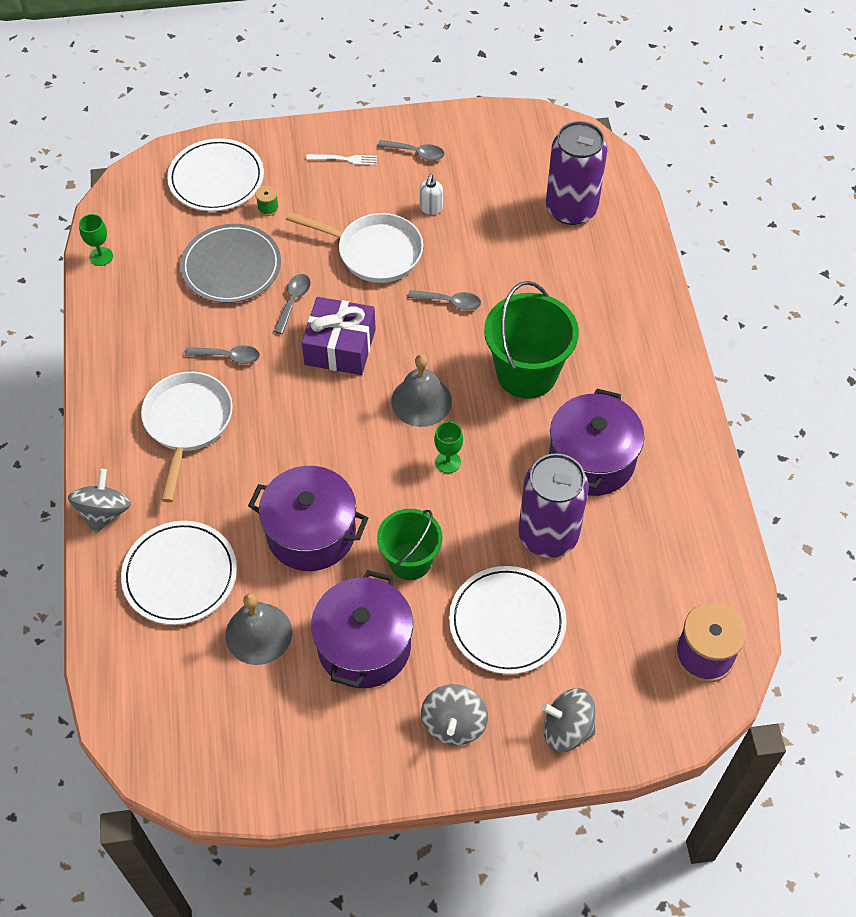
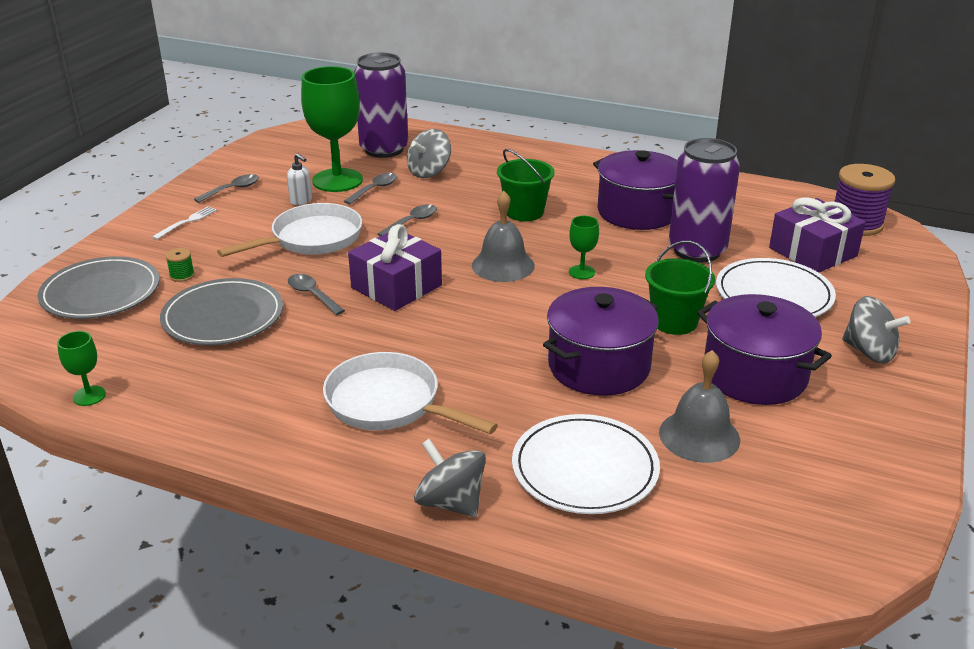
camera: 60 degrees left, 25 degrees down
white plate [167,138,264,211] -> grey plate [38,256,160,319]
grey spoon [185,345,260,364] -> grey spoon moved to [344,173,397,204]
green bucket [484,281,579,399] -> green bucket [497,149,555,221], size x0.65
grey spinning top [542,688,596,752] -> grey spinning top moved to [407,129,451,178]
none -> green goblet [301,66,363,192]
none -> purple gift [769,197,866,273]

